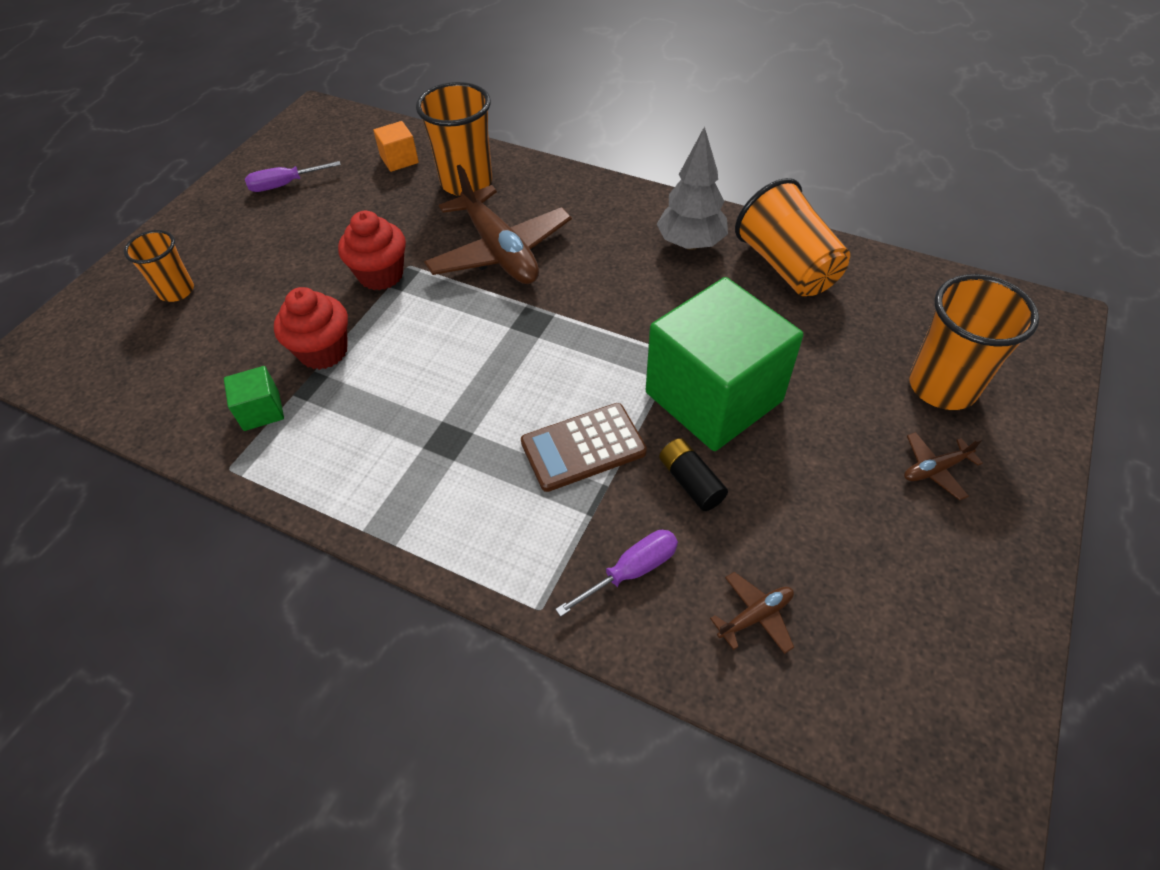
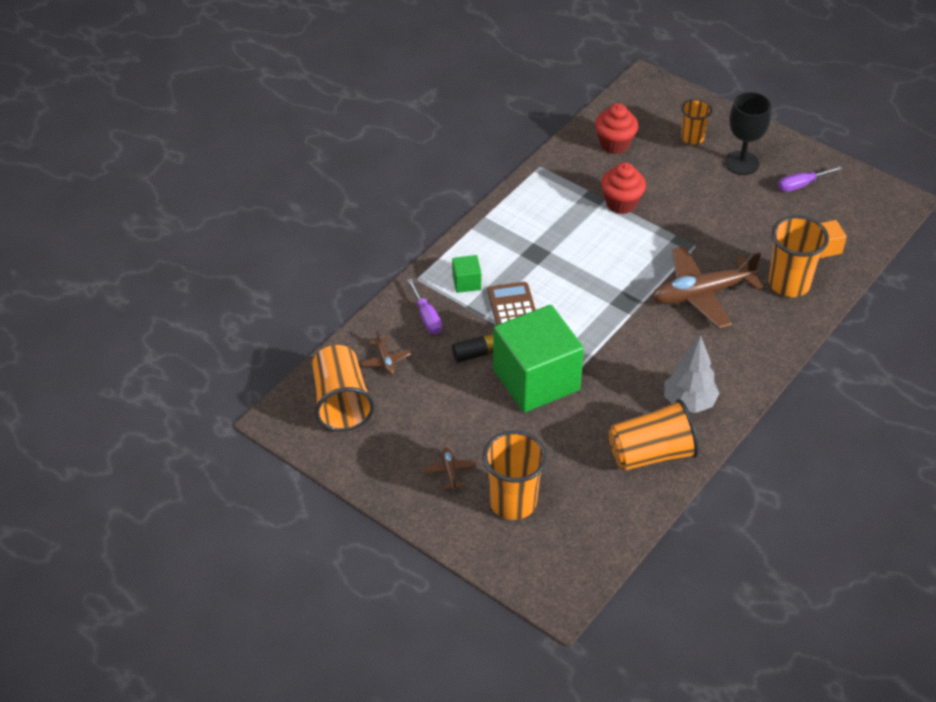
camera: 100 degrees right, 5 degrees down
green cube [224,366,284,431] -> green cube moved to [452,255,481,293]
purple screwdriver [245,161,341,192] -> purple screwdriver turned 105 degrees counterclockwise [778,166,842,192]
red cupcake [338,211,406,290] -> red cupcake moved to [595,103,638,154]
none -> orange cup [312,345,375,432]
none -> black goblet [725,92,771,175]

